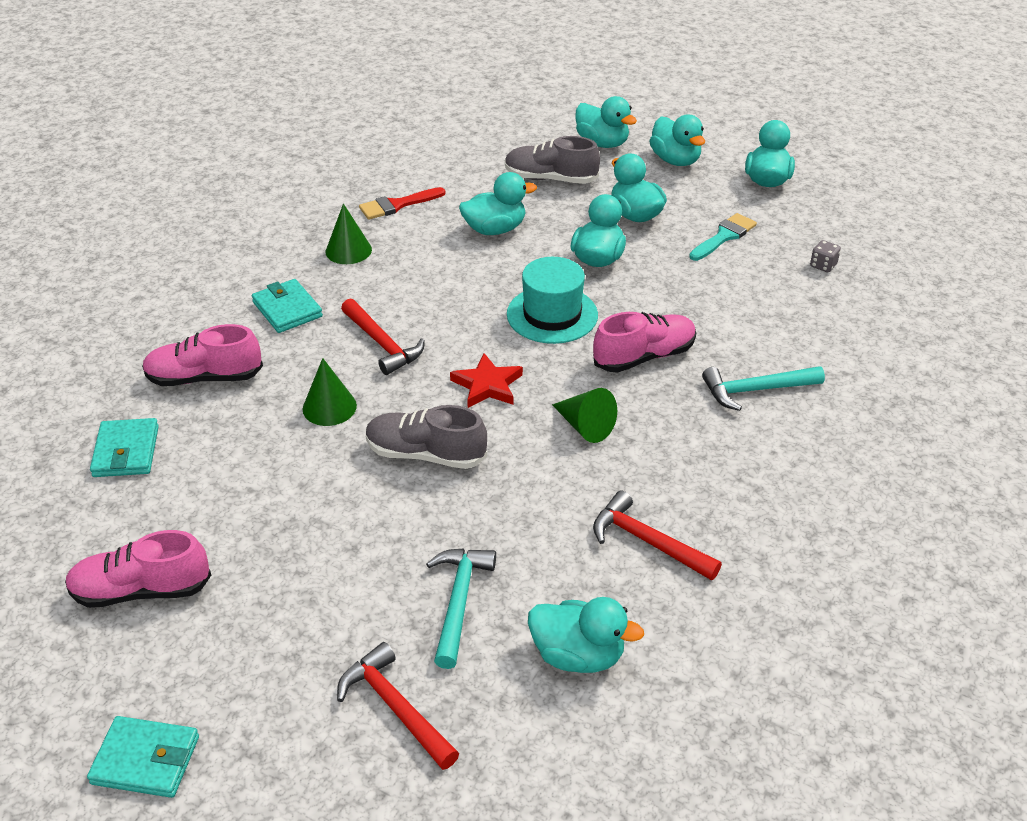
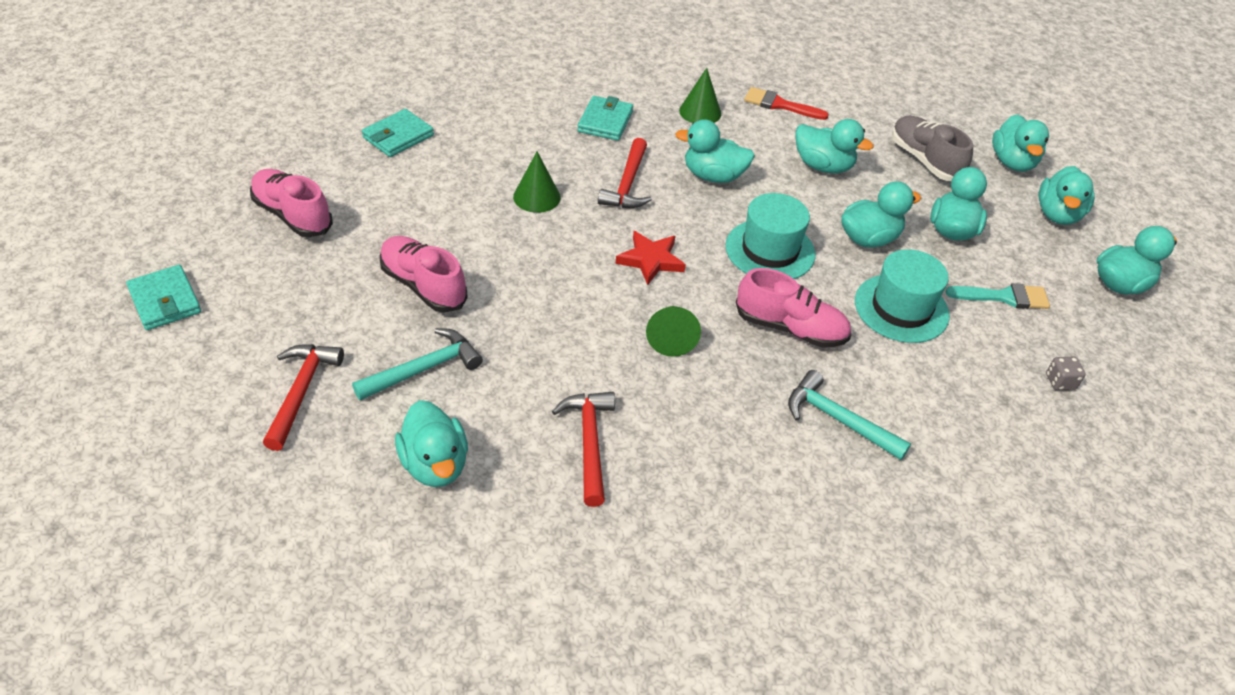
camera: 45 degrees right, 5 degrees up
pink shoe [142,324,263,386] -> pink shoe moved to [379,236,468,312]
grey shoe [366,405,487,469] -> none
none -> turquoise duck [675,119,755,183]
none -> turquoise hat [855,249,950,343]

